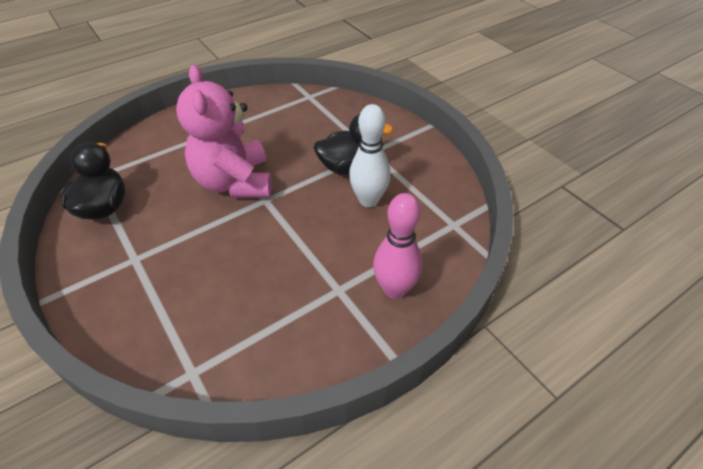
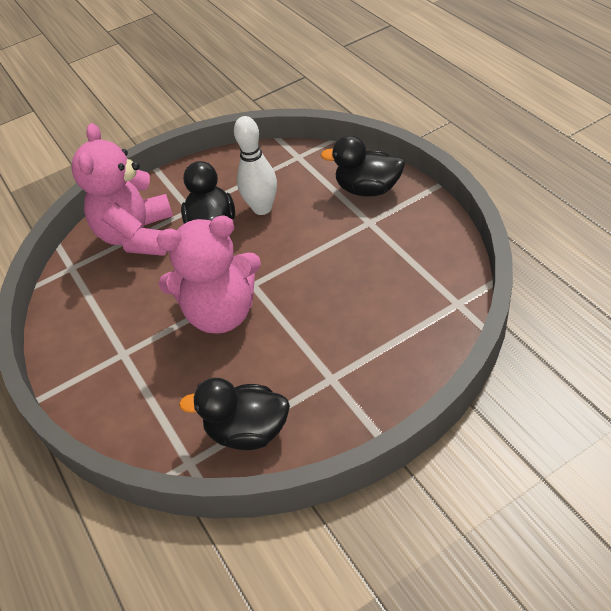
camera: 80 degrees left, 0 degrees up
pink bowling pin [373,193,422,299] -> black duck [321,135,405,197]
none -> pink teddy bear [72,123,173,256]

